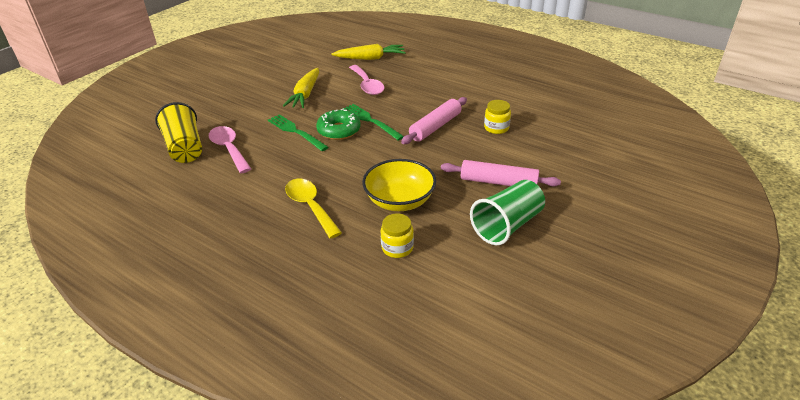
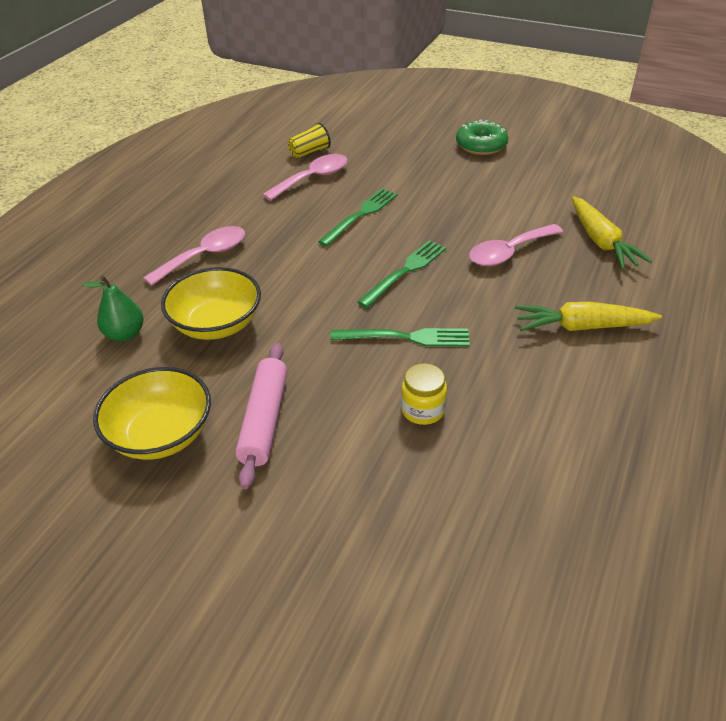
camera: 80 degrees right, 5 degrees up
yellow cup [155,102,202,163] -> yellow cup [288,123,331,158], size x0.57
yellow carrot [283,68,319,108] -> yellow carrot moved to [515,302,662,331]
yellow spoon [285,179,342,239] -> pink spoon [143,226,245,286]
green donut [316,109,361,140] -> green donut moved to [456,119,508,155]
yellow jar [381,213,414,258] -> green pear [82,275,144,341]
pink rolling pin [401,97,467,144] -> green fork [330,328,470,346]
green cup [470,180,545,245] -> yellow bowl [93,367,211,460]

